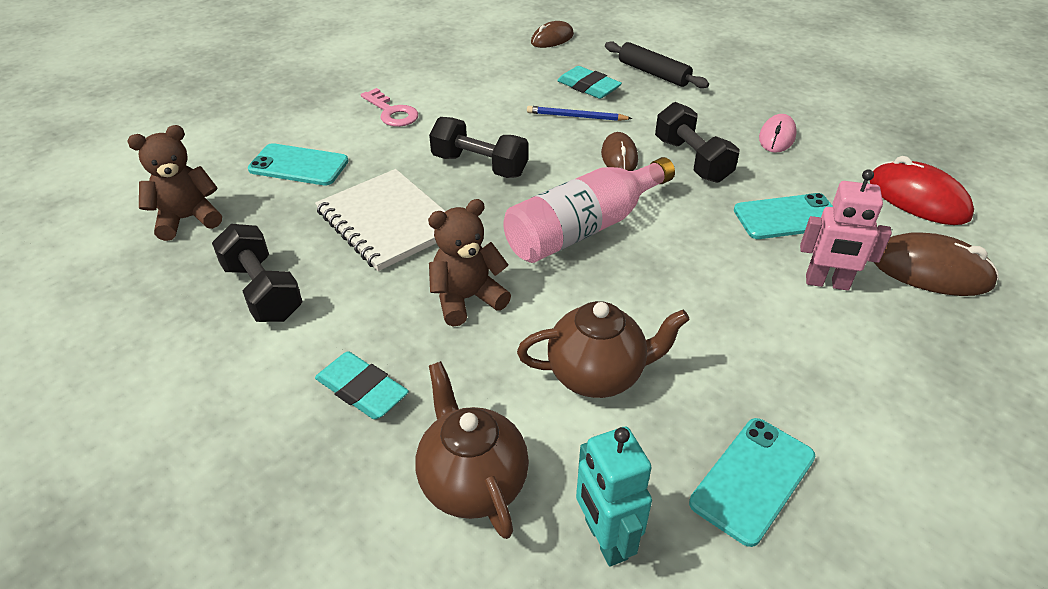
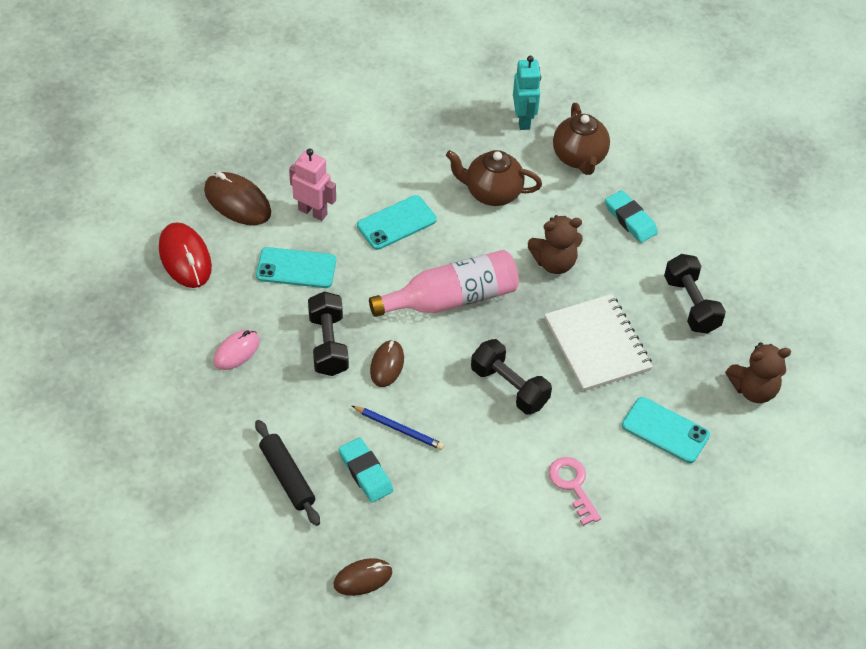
camera: 165 degrees left, 10 degrees up
turquoise phone [689,418,815,547] -> turquoise phone moved to [357,195,437,250]

